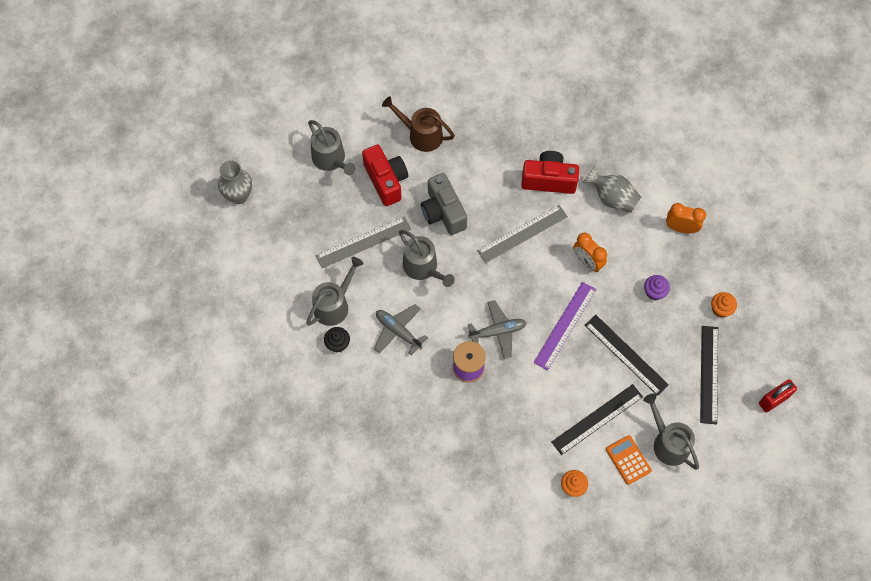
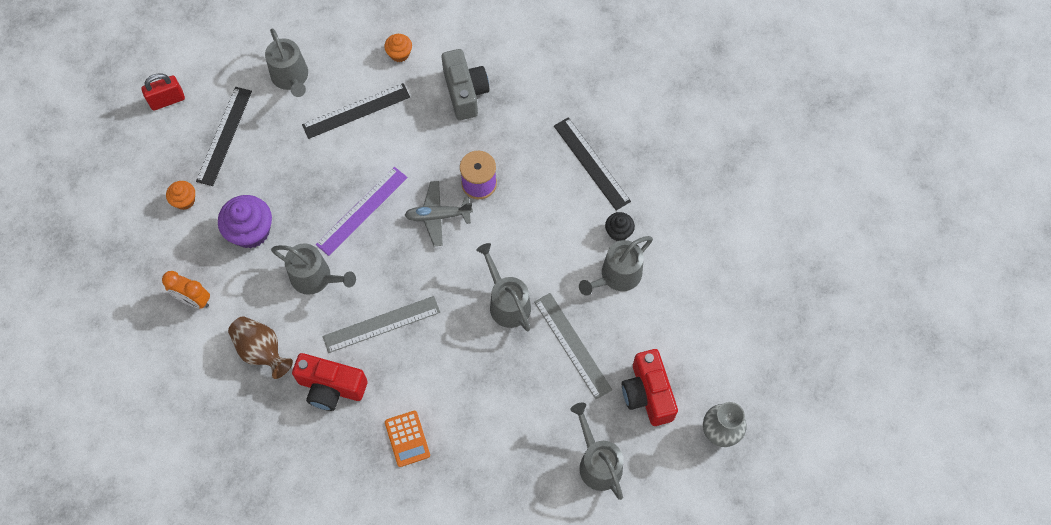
camera: 170 degrees left, 0 degrees up
grey ruler [315,217,411,268] -> grey ruler turned 75 degrees clockwise [534,293,612,400]
red camera [362,145,408,206] -> red camera moved to [622,349,678,426]
grey plane [374,304,428,356] -> none
brown watering can [382,96,455,152] -> none
grey camera [421,173,467,235] -> grey camera moved to [442,49,489,120]
orange clock [573,233,607,272] -> grey watering can [271,243,356,295]
grey vase [583,166,641,213] -> brown vase [228,316,293,379]
black ruler [585,315,669,396] -> black ruler moved to [554,117,631,211]
orange calculator [606,435,652,485] -> orange calculator moved to [385,411,430,467]
purple cupcake [644,275,670,300] -> purple cupcake [218,195,272,249], size x1.81

